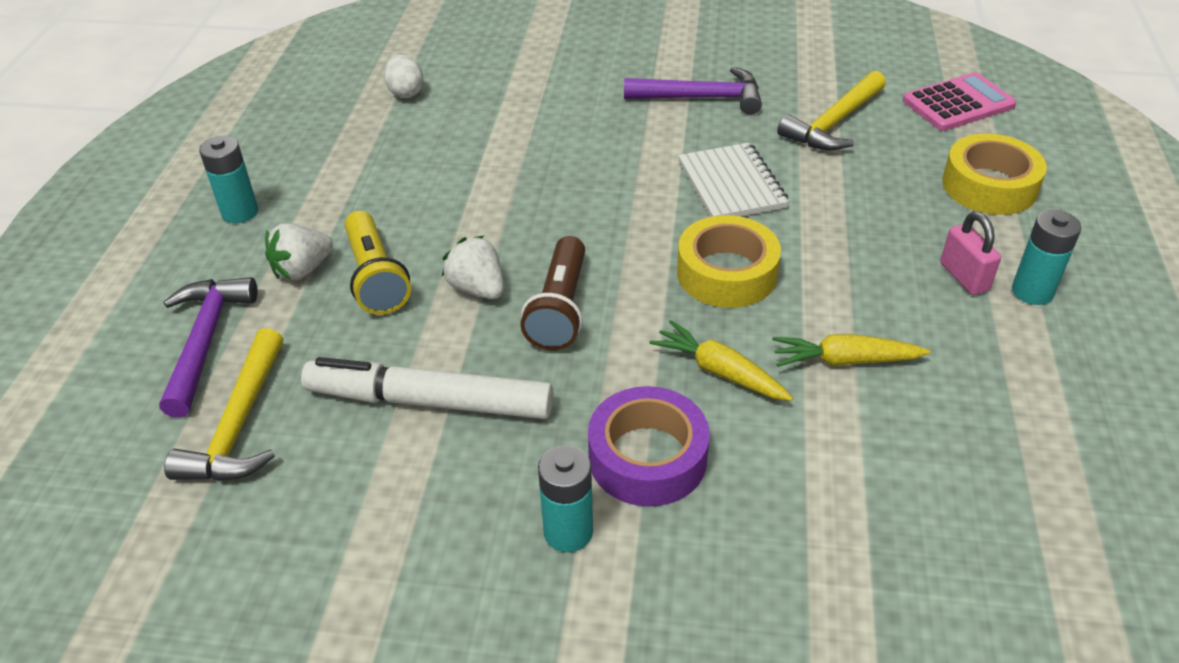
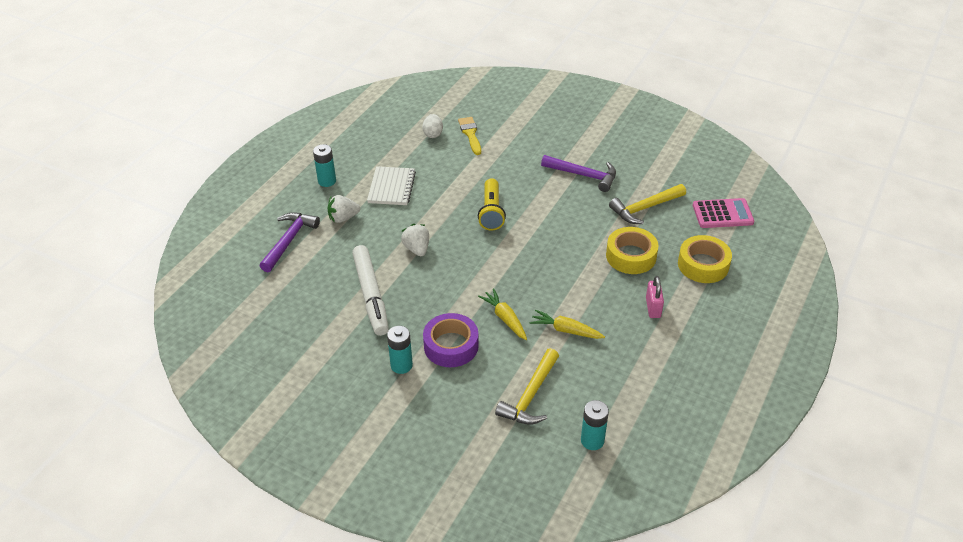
camera: 20 degrees right, 0 degrees up
yellow hammer [164,328,283,481] -> yellow hammer moved to [495,348,559,425]
white marker [301,357,553,419] -> white marker turned 135 degrees counterclockwise [352,245,389,336]
yellow flashlight [345,211,411,315] -> yellow flashlight moved to [478,178,506,231]
brown flashlight [520,236,585,350] -> none
yellow tape [677,215,781,308] -> yellow tape moved to [606,227,659,274]
white notebook [678,142,789,217] -> white notebook moved to [367,166,416,205]
turquoise battery [1012,210,1081,305] -> turquoise battery moved to [581,400,609,450]
none -> yellow brush [458,117,481,155]

